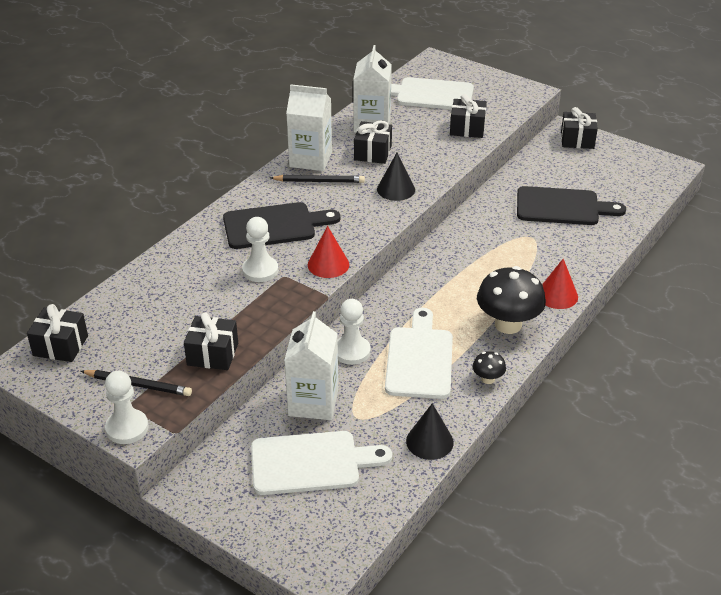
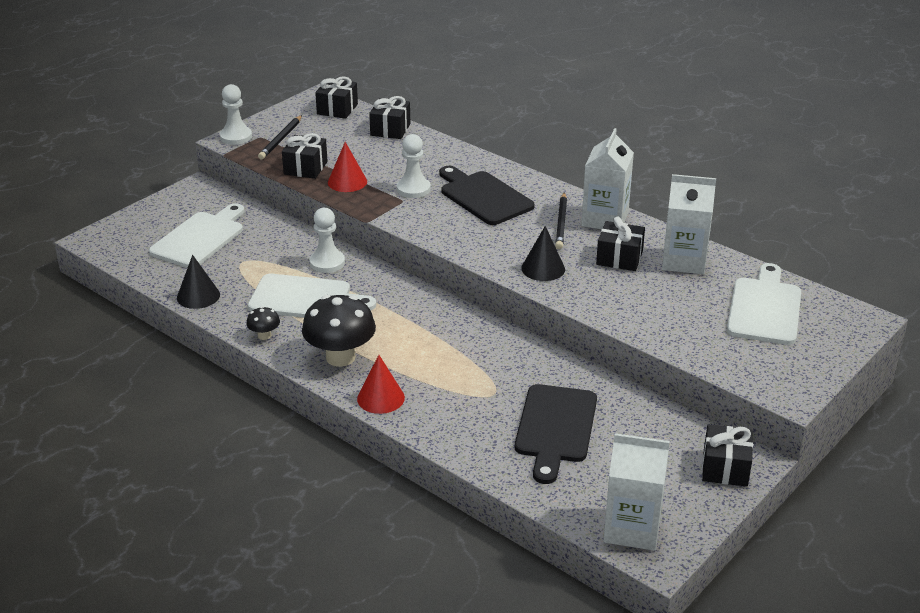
camera: 95 degrees right, 5 degrees down
black cutting board [223,202,340,249] -> black cutting board turned 150 degrees clockwise [439,166,534,225]
white cutting board [251,431,392,495] -> white cutting board turned 150 degrees counterclockwise [149,203,245,268]
white carton [284,311,338,420] -> white carton moved to [603,433,670,551]
red cone [308,226,349,278] -> red cone moved to [328,142,367,192]
black gift [450,94,487,138] -> black gift moved to [369,96,410,139]

